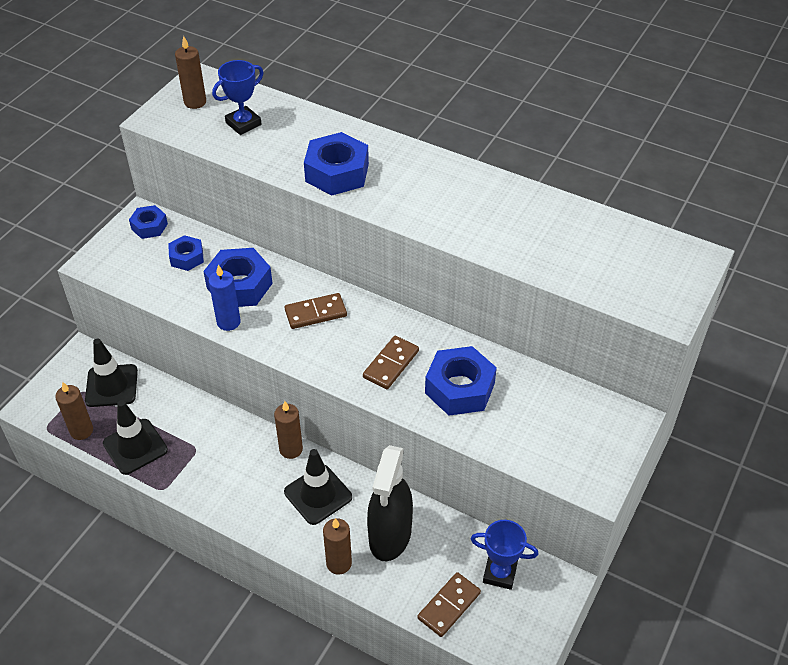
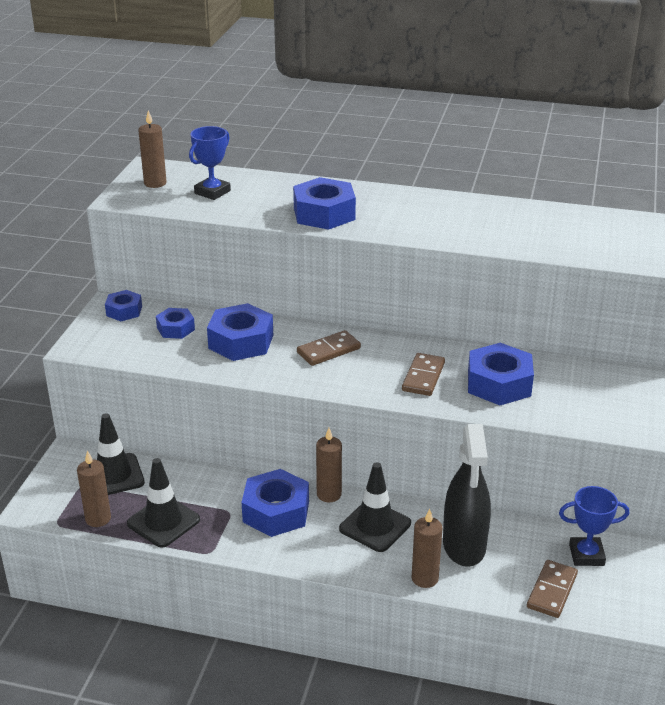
camera: 15 degrees left, 15 degrees down
blue candle [209,265,241,331] -> none
none -> blue nut [241,469,309,537]

